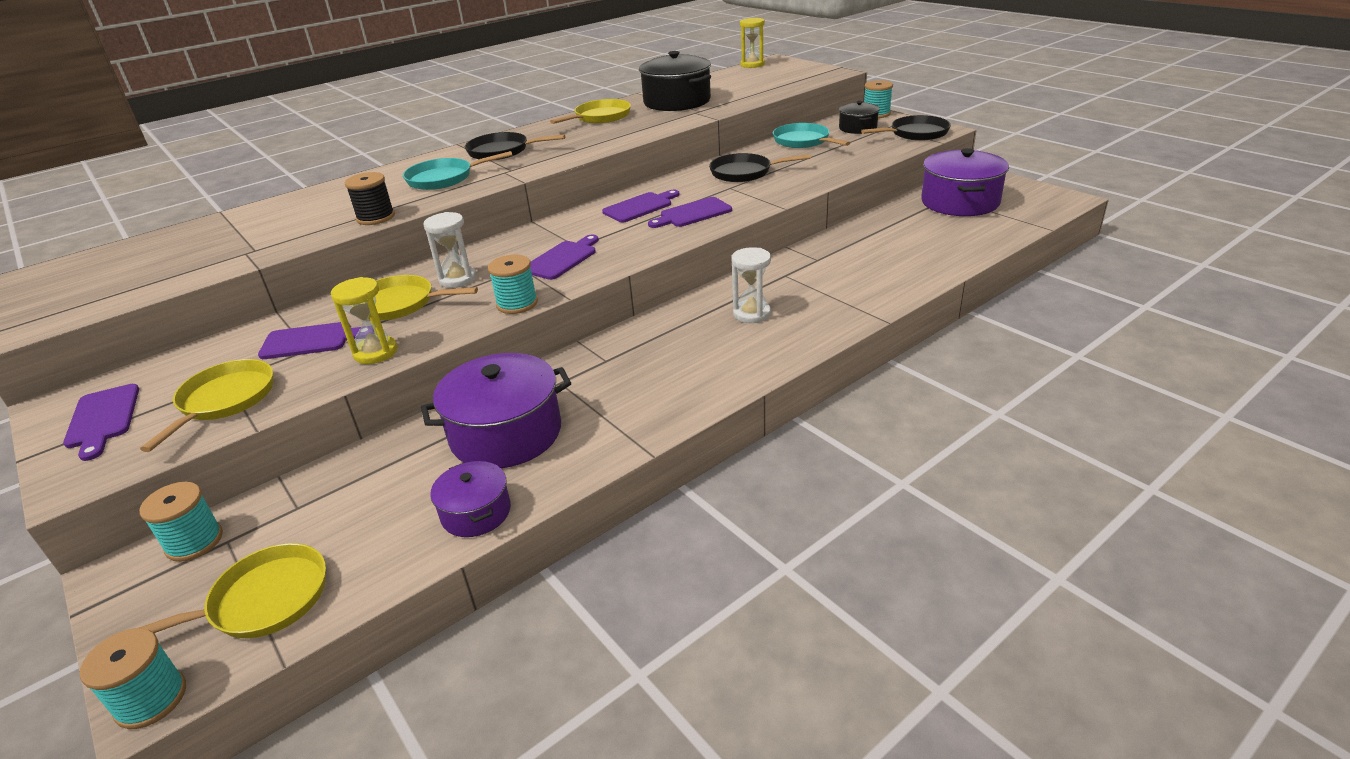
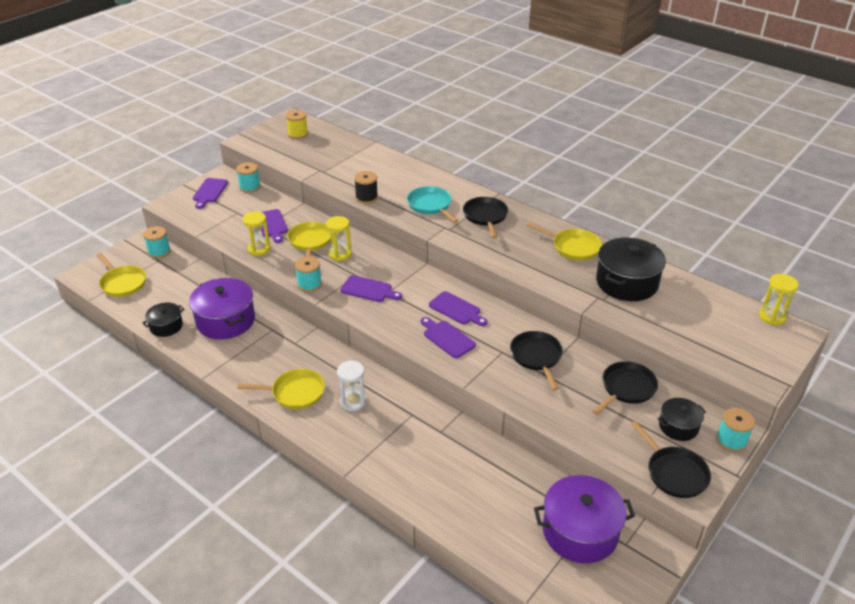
camera: 75 degrees right, 5 degrees up
purple cutting board [63,384,139,461] -> purple cutting board turned 45 degrees counterclockwise [193,178,228,209]
turquoise spool [80,628,186,729] -> turquoise spool moved to [236,162,261,193]
yellow pan [140,359,273,452] -> yellow pan moved to [237,369,325,409]
white hourglass [423,212,477,288] -> yellow hourglass [326,216,352,261]
purple pot [430,461,511,537] -> black pot [142,303,184,337]
turquoise pan [773,123,850,148] -> black pan [593,361,658,415]
none -> yellow spool [286,110,308,139]

